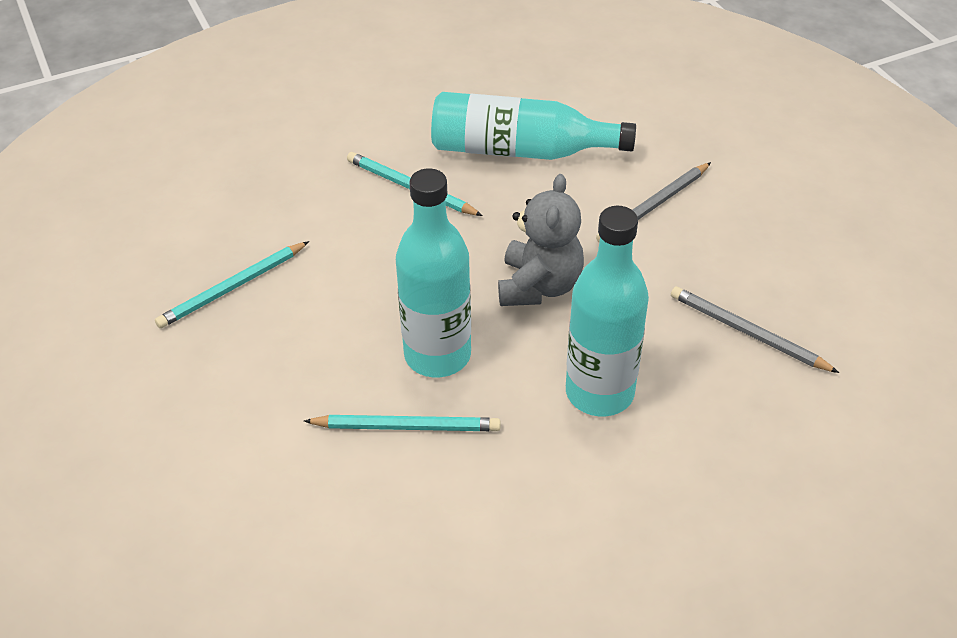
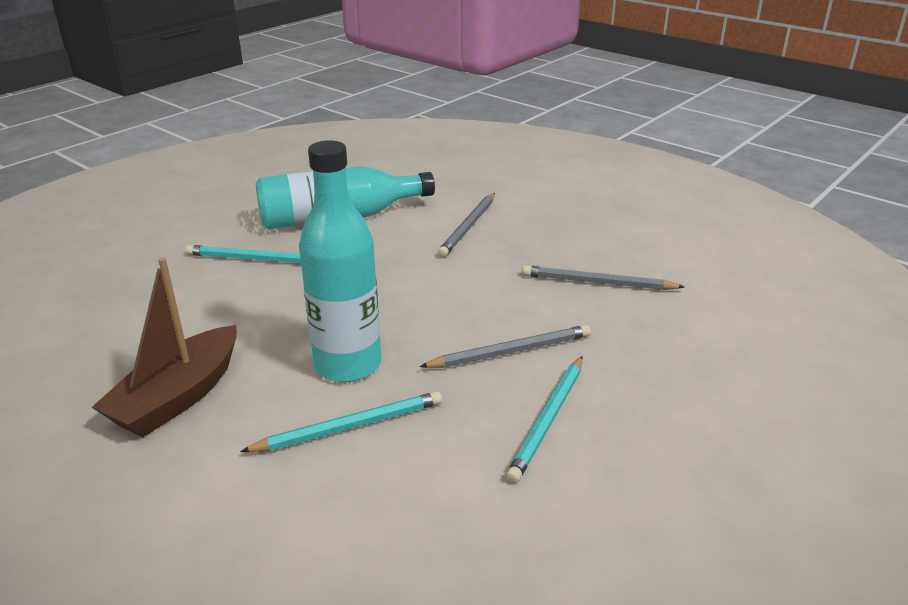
camera: 25 degrees left, 15 degrees down
turquoise pencil [155,241,309,328] -> turquoise pencil moved to [506,356,583,484]
grey teddy bear [498,174,584,306] -> none
turquoise bottle [566,206,649,416] -> grey pencil [419,325,591,368]
none -> brown boat [91,258,237,437]

